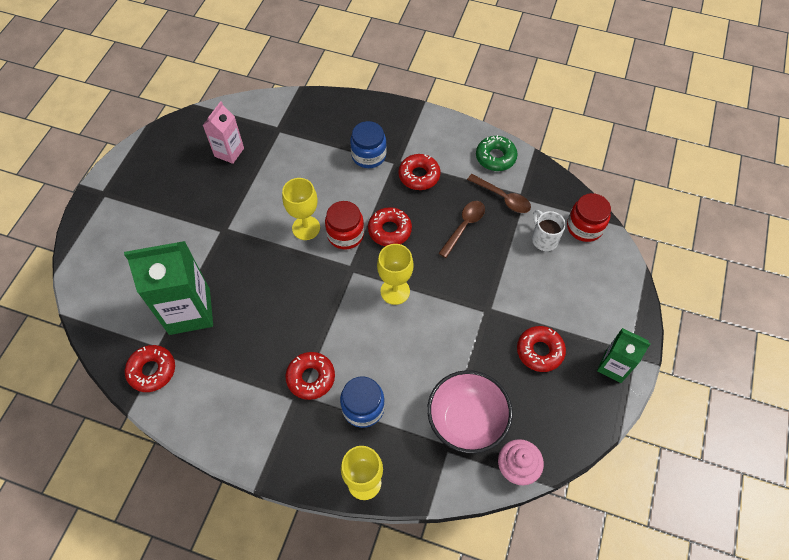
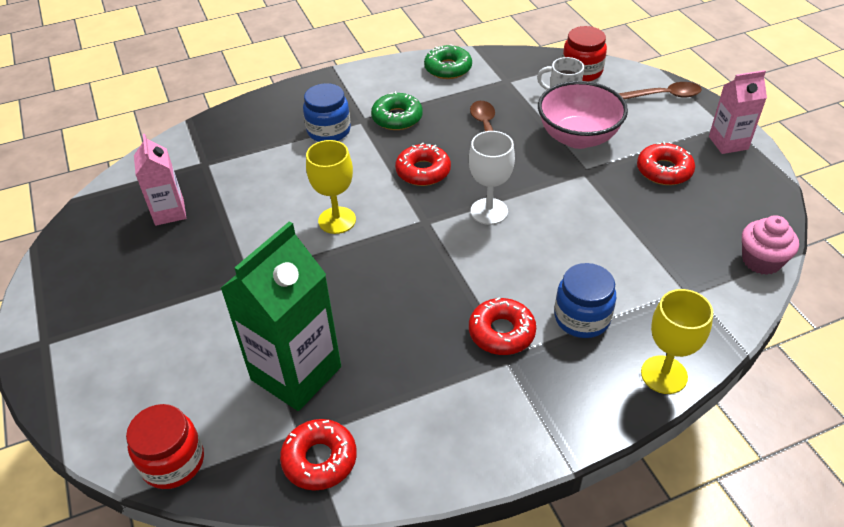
camera: 40 degrees left, 15 degrees down
red jar [325,201,364,249] -> red jar moved to [126,404,204,489]
yellow goblet [377,244,414,305] -> white goblet [469,131,515,225]
red donut [398,154,440,190] -> green donut [371,91,423,130]
pink bowl [427,370,513,453] -> pink bowl moved to [538,81,628,149]
brown spoon [467,174,531,213] -> brown spoon moved to [618,82,702,99]
green carton [597,328,651,383] -> pink carton [709,70,767,154]

